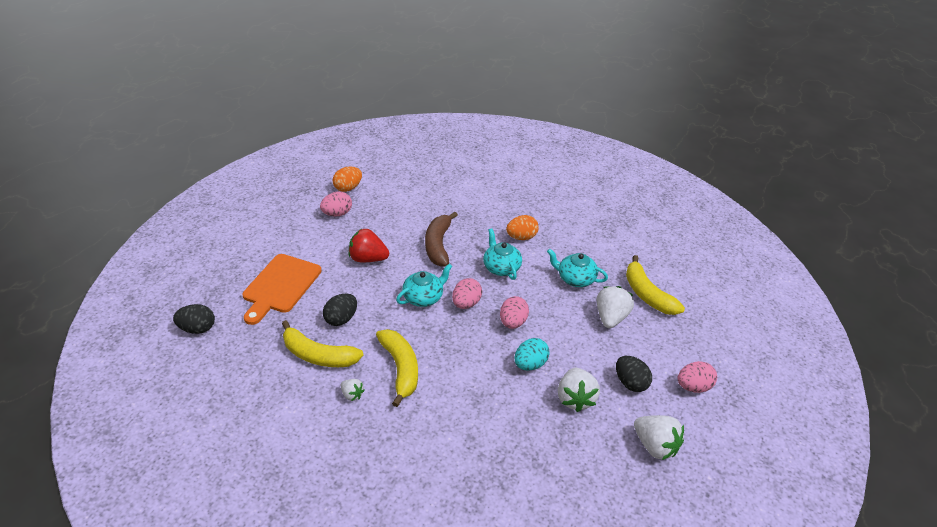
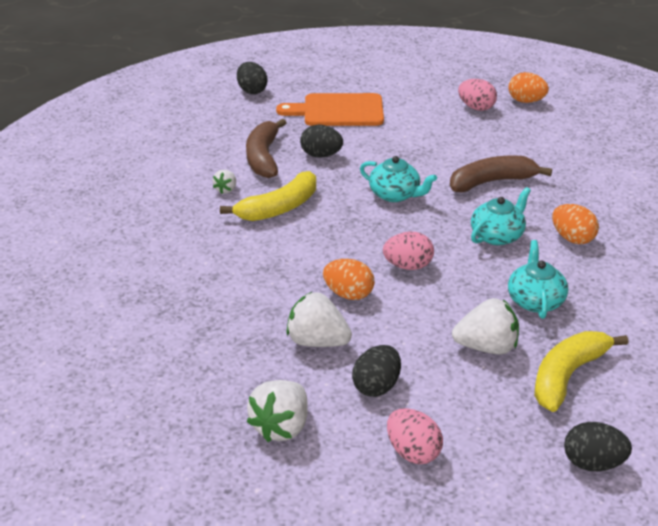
camera: 70 degrees right, 5 degrees down
yellow banana [282,320,363,367] -> brown banana [246,119,286,178]
red strawberry [349,229,389,262] -> none
pink egg [452,278,482,309] -> none
turquoise egg [515,338,550,370] -> orange egg [323,259,374,300]
white strawberry [558,368,600,412] -> white strawberry turned 45 degrees clockwise [287,291,352,347]
none -> black egg [564,422,632,471]

